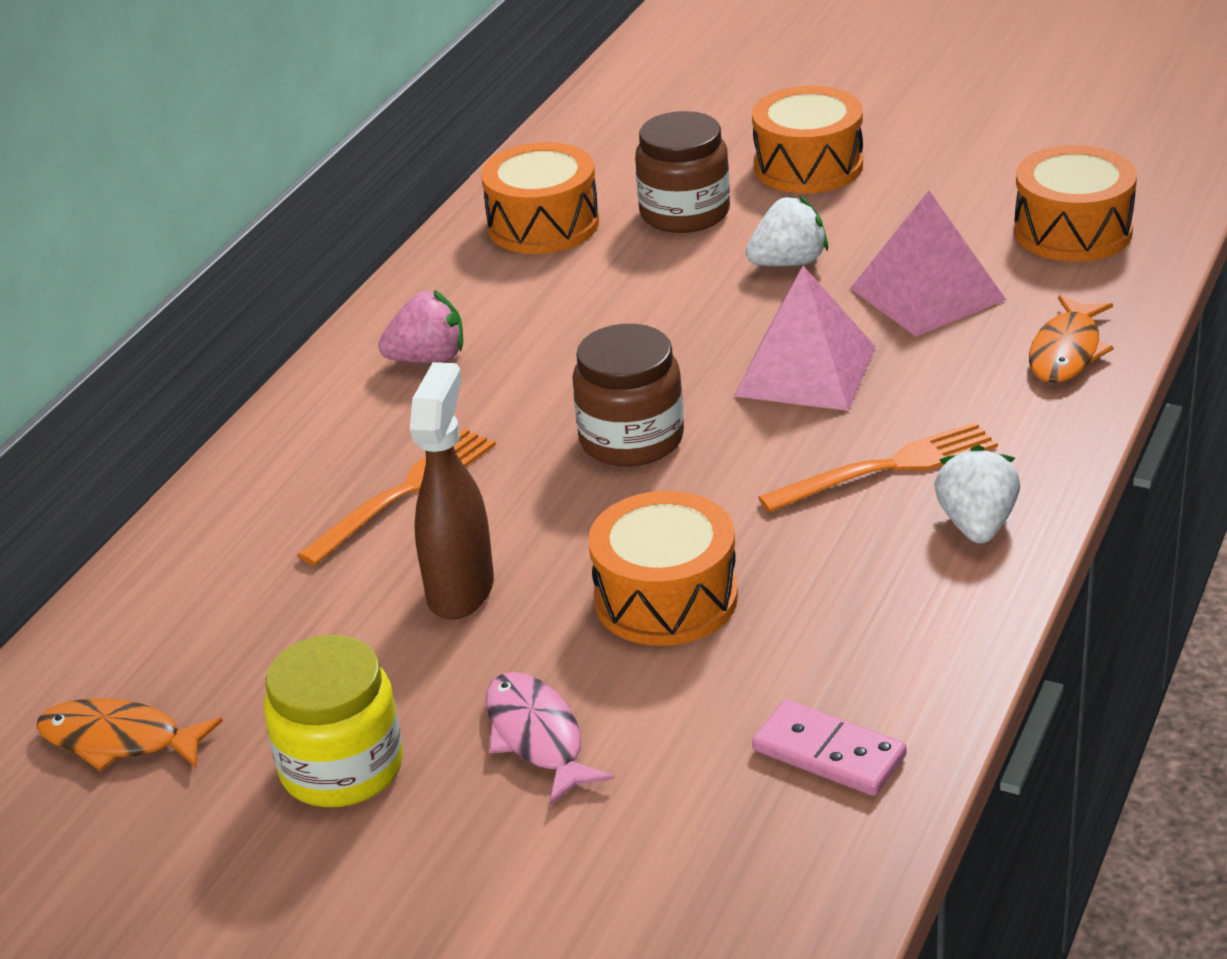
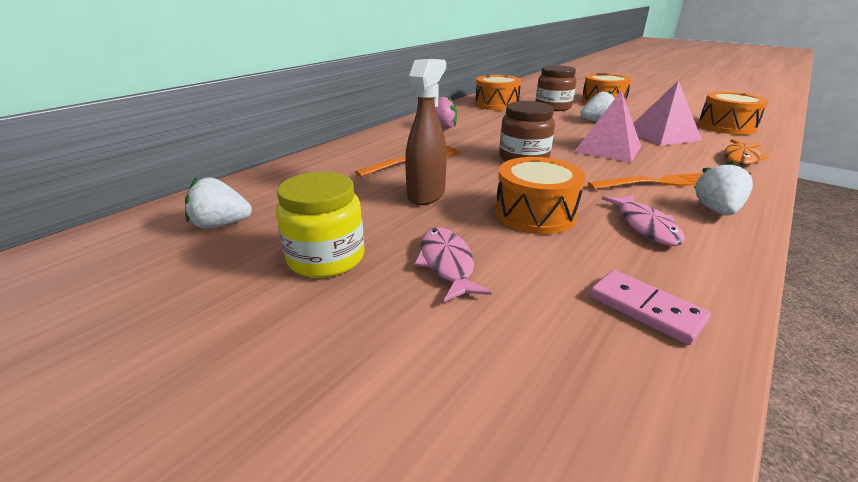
camera: 10 degrees right, 5 degrees down
orange fish [36,698,223,771] -> white strawberry [185,177,252,229]
none -> pink fish [602,194,685,246]

